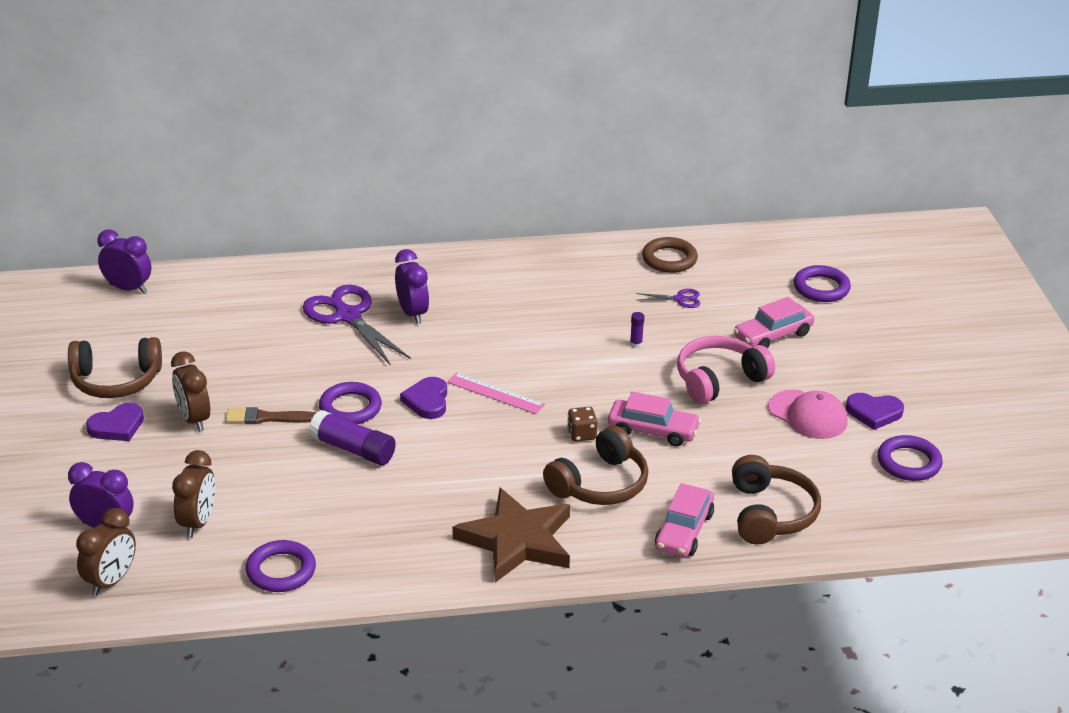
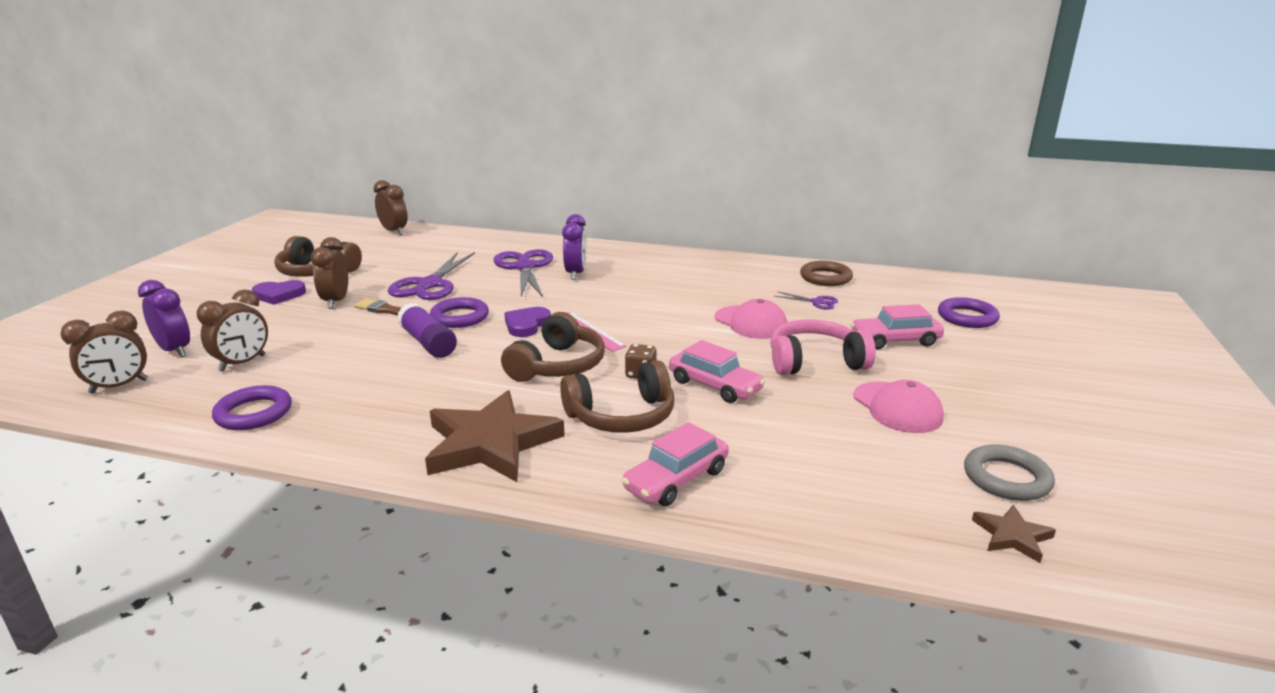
camera: 25 degrees right, 10 degrees down
purple clock [97,230,152,294] -> brown clock [374,180,407,235]
purple glue stick [630,312,645,348] -> pink cap [714,299,787,339]
brown headphones [732,455,821,545] -> brown headphones moved to [501,312,605,382]
purple heart [846,393,904,430] -> none
purple ring [878,435,943,481] -> grey ring [964,444,1055,501]
none -> purple scissors [388,252,475,300]
none -> brown star [972,505,1056,563]

